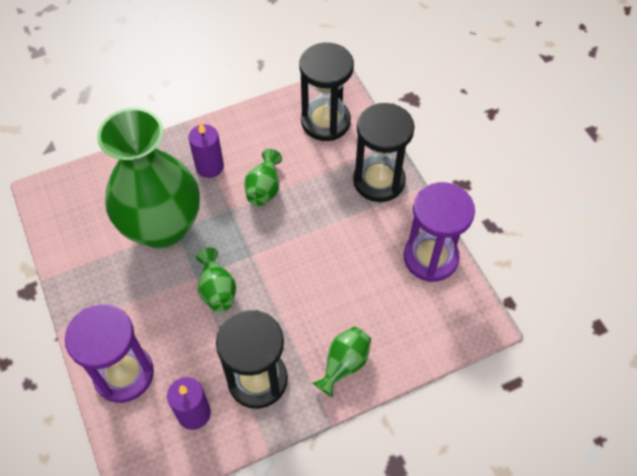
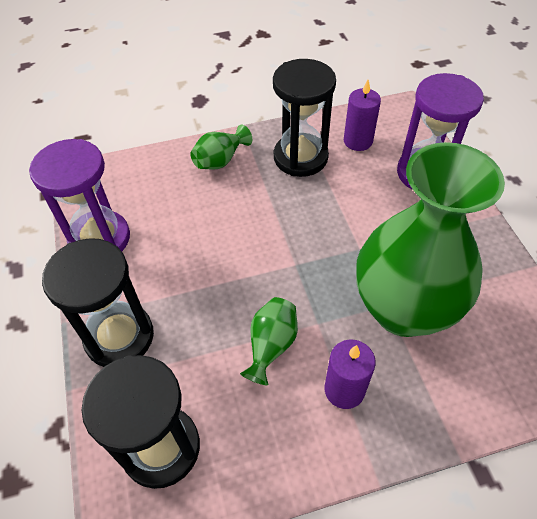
camera: 170 degrees left, 5 degrees down
green vase [196,248,236,312] -> none

